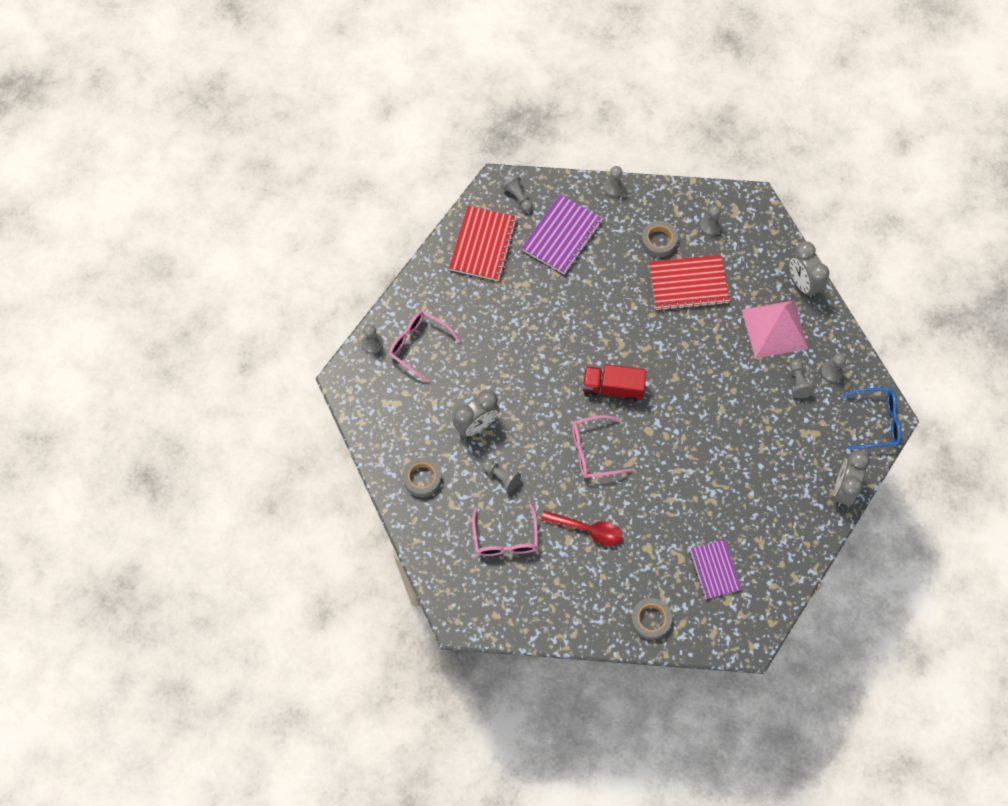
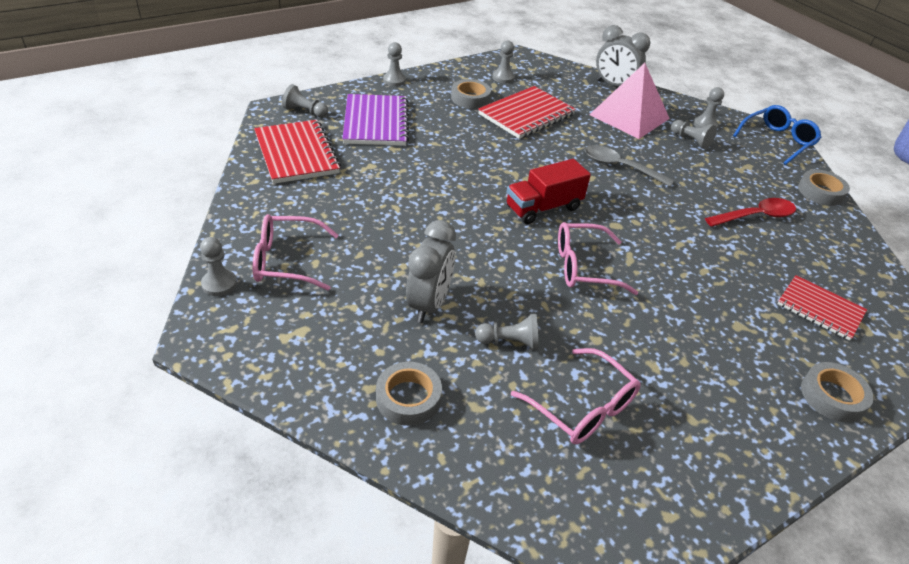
camera: 40 degrees left, 25 degrees down
red spoon [541,511,622,546] -> red spoon moved to [705,198,796,227]
pink glasses [572,415,632,478] -> pink glasses turned 45 degrees clockwise [558,222,638,295]
purple notebook [689,540,742,599] -> red notebook [778,275,867,341]
grey clock [833,450,870,507] -> grey tape [798,169,850,206]
none -> grey spoon [585,145,674,187]

